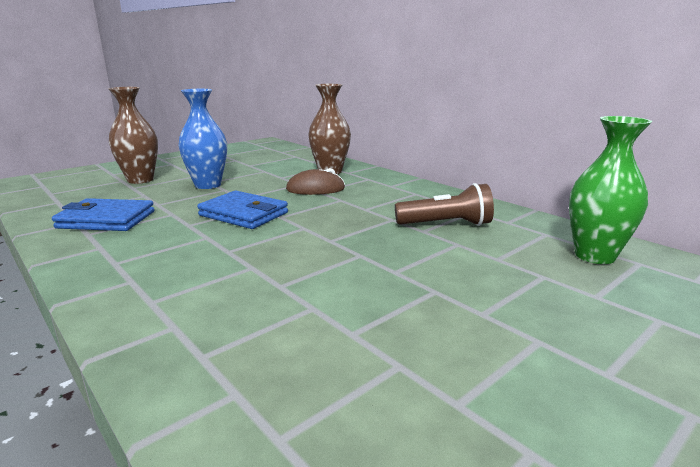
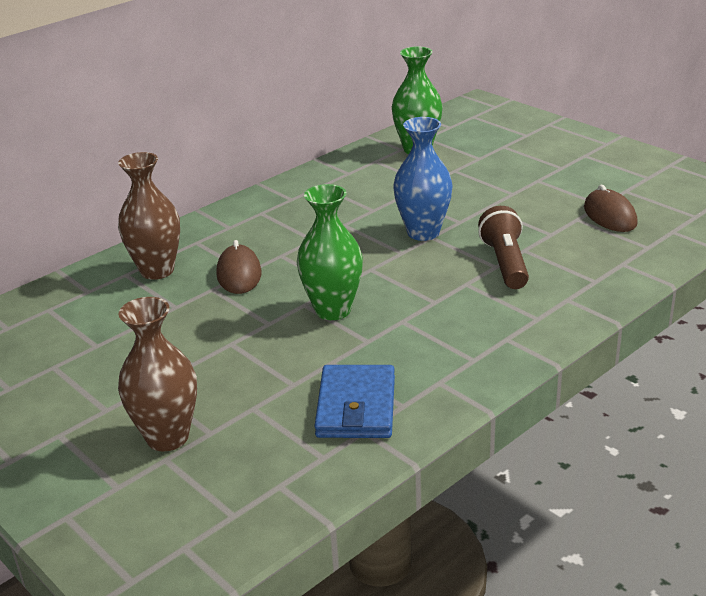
camera: 90 degrees left, 10 degrees up
blue vase [179,89,227,189] -> blue vase moved to [393,117,453,241]
blue wallet [197,191,288,229] -> green vase [297,184,363,320]
brown flashlight [395,183,494,226] -> brown flashlight moved to [478,206,529,289]
none -> brown mouse [584,185,638,232]

